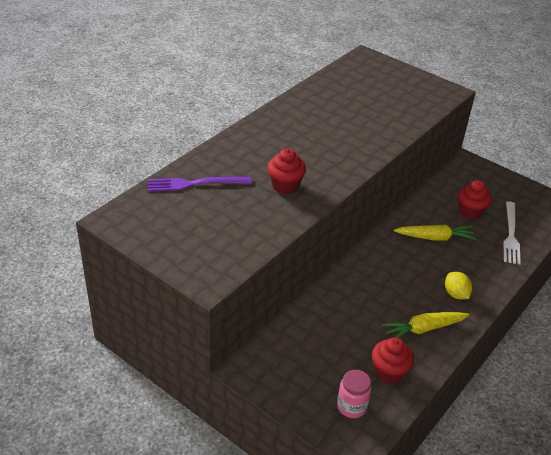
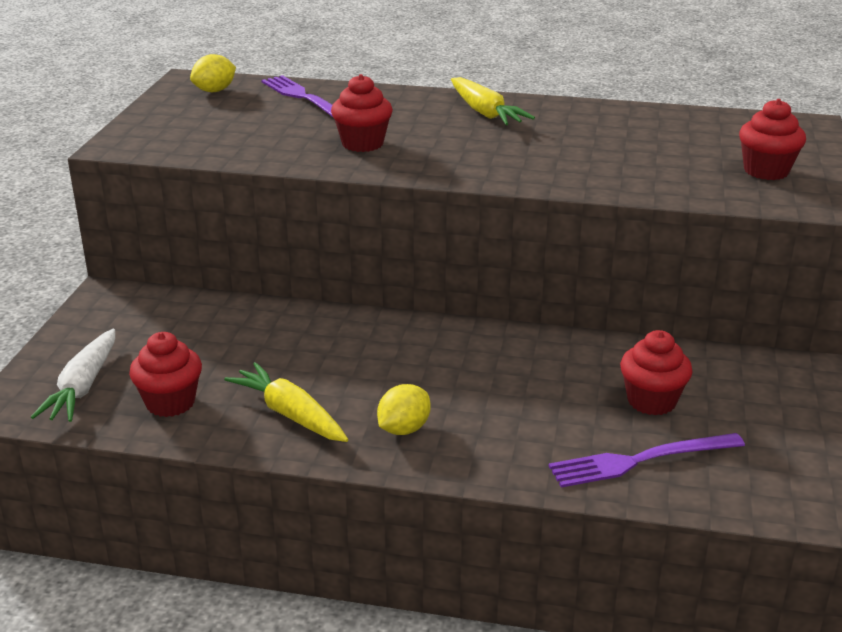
camera: 65 degrees right, 10 degrees down
pink jar [337,370,371,418] -> white carrot [31,328,115,422]
yellow carrot [394,225,476,241] -> yellow carrot moved to [451,77,535,125]
white fork [503,201,521,265] -> purple fork [549,433,745,488]
none -> yellow lemon [190,54,236,92]
none -> red cupcake [739,99,806,180]

